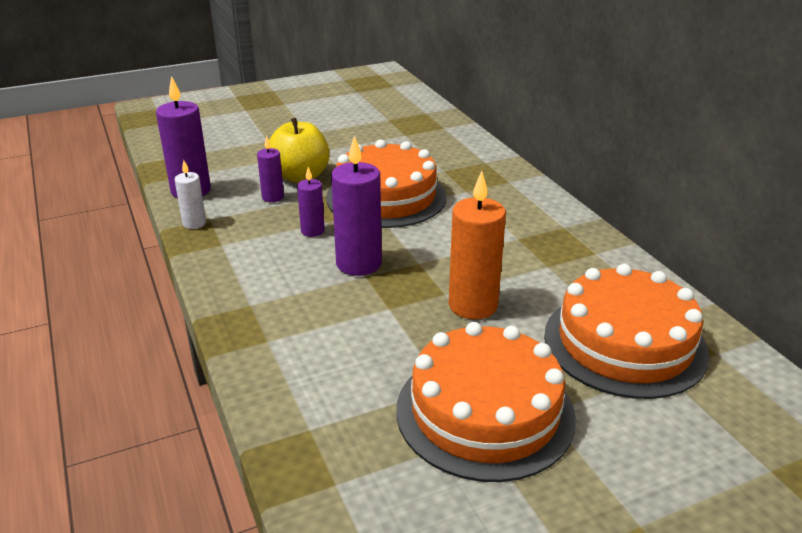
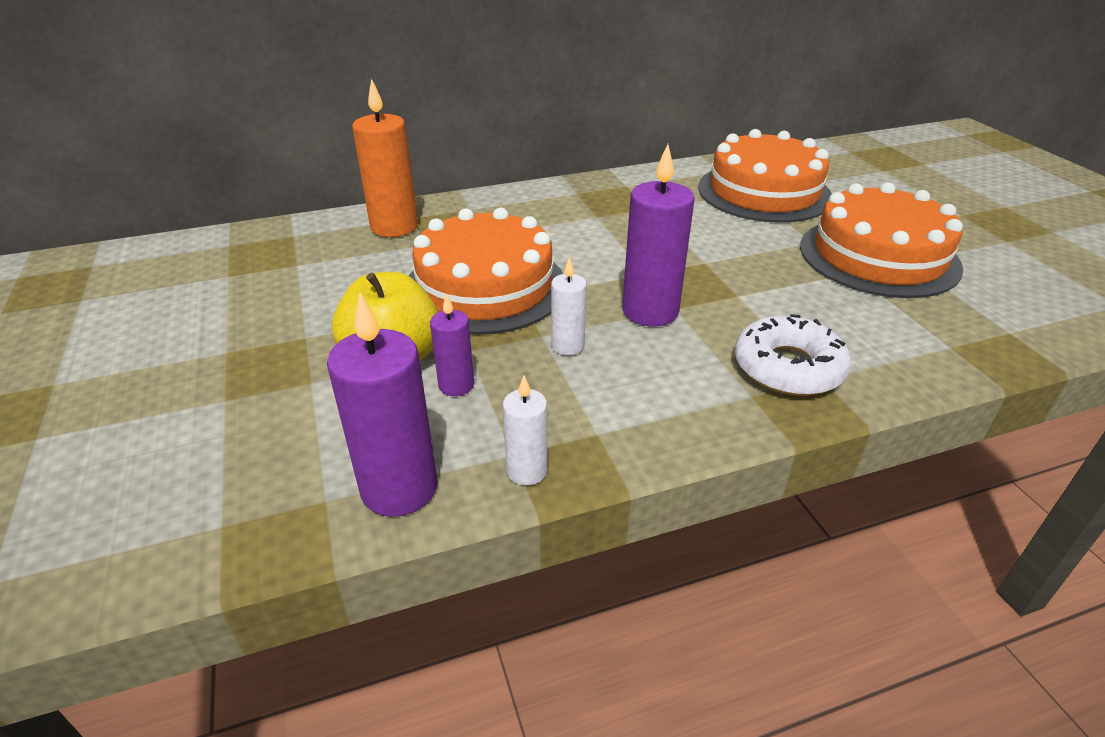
camera: 85 degrees left, 5 degrees up
purple candle [297,167,325,237] -> white candle [551,257,587,355]
orange candle [449,171,506,319] -> orange candle moved to [352,78,418,237]
none -> white donut [735,314,851,396]

